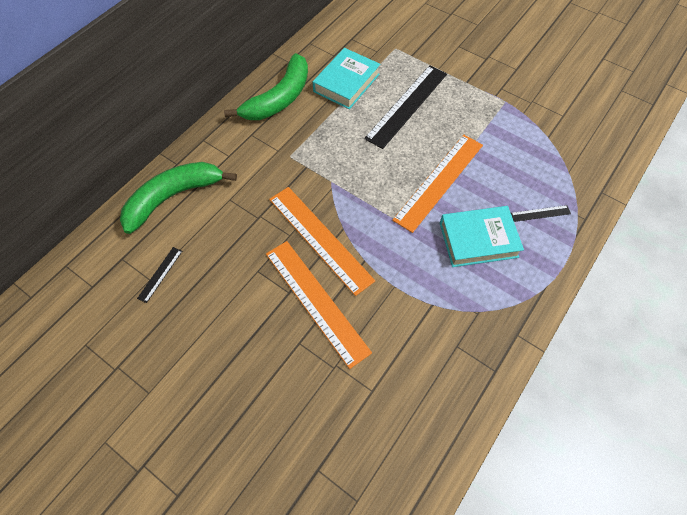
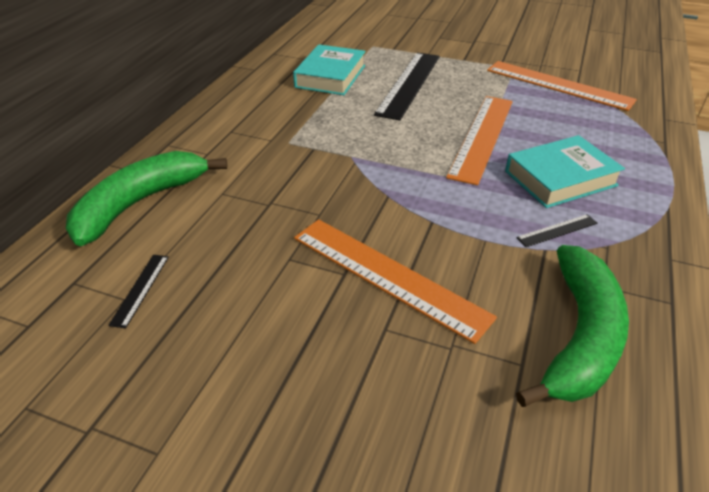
camera: 15 degrees left, 20 degrees down
green banana [224,53,308,120] -> green banana moved to [516,245,629,407]
orange ruler [269,187,375,296] -> orange ruler moved to [487,61,637,111]
black ruler [511,205,571,222] -> black ruler moved to [516,214,598,247]

